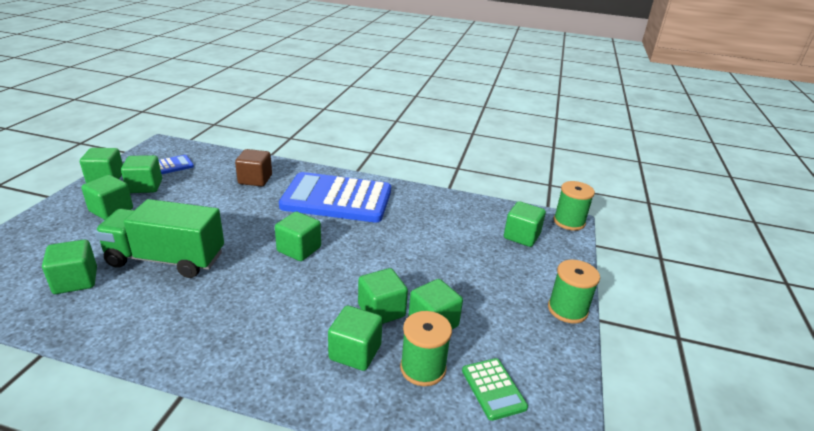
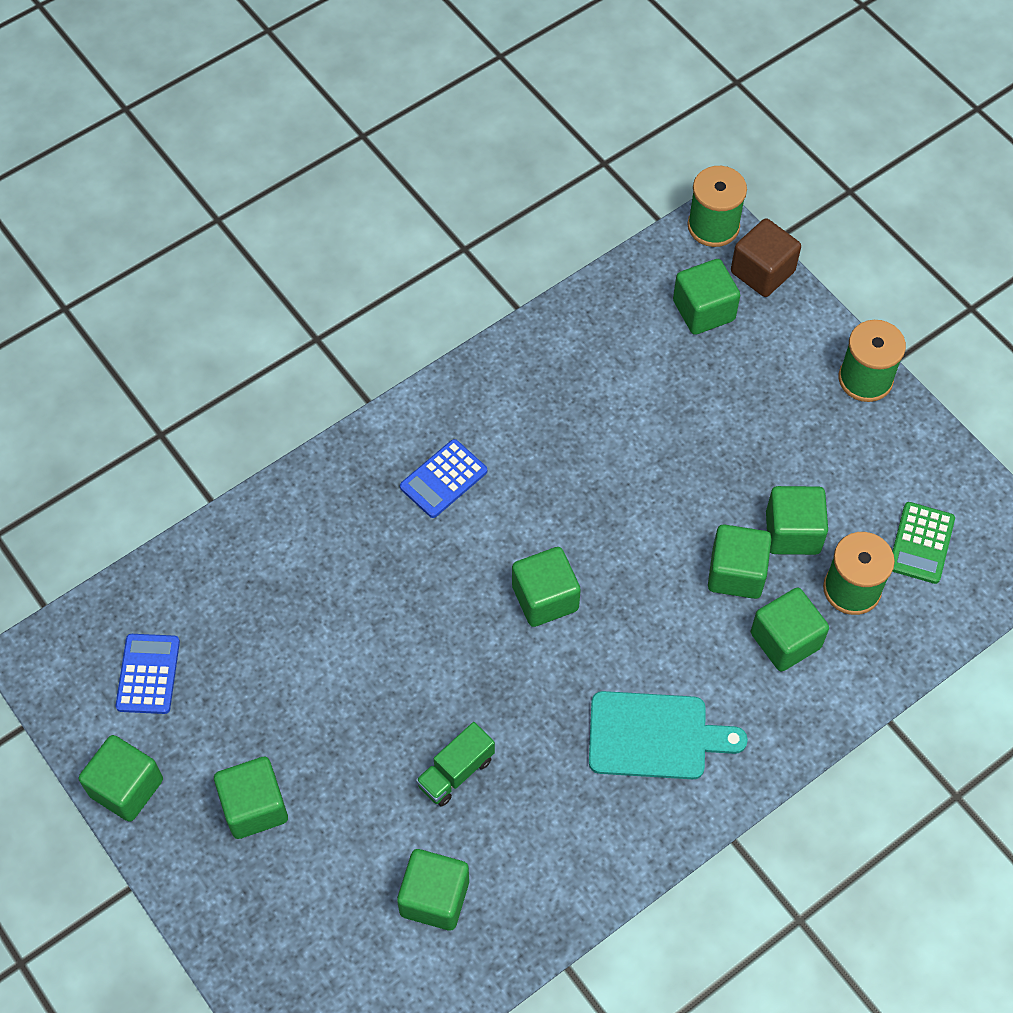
camera: 50 degrees left, 30 degrees up
green truck [94,199,224,278] -> green truck [416,722,495,807], size x0.46
green cube [121,155,162,193] -> none
brown cube [235,149,272,187] -> brown cube moved to [731,218,801,297]
blue calculator [279,172,391,223] -> blue calculator [400,439,487,518], size x0.42
green calculator [462,358,528,421] -> green calculator turned 90 degrees clockwise [892,502,955,584]
none -> turquoise cutting board [589,691,748,779]

